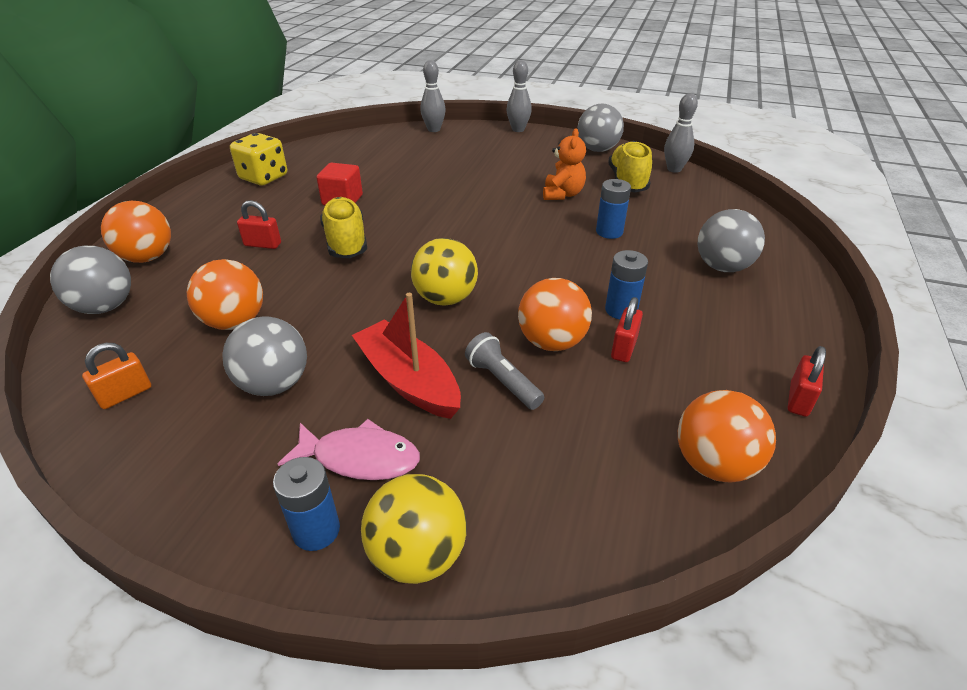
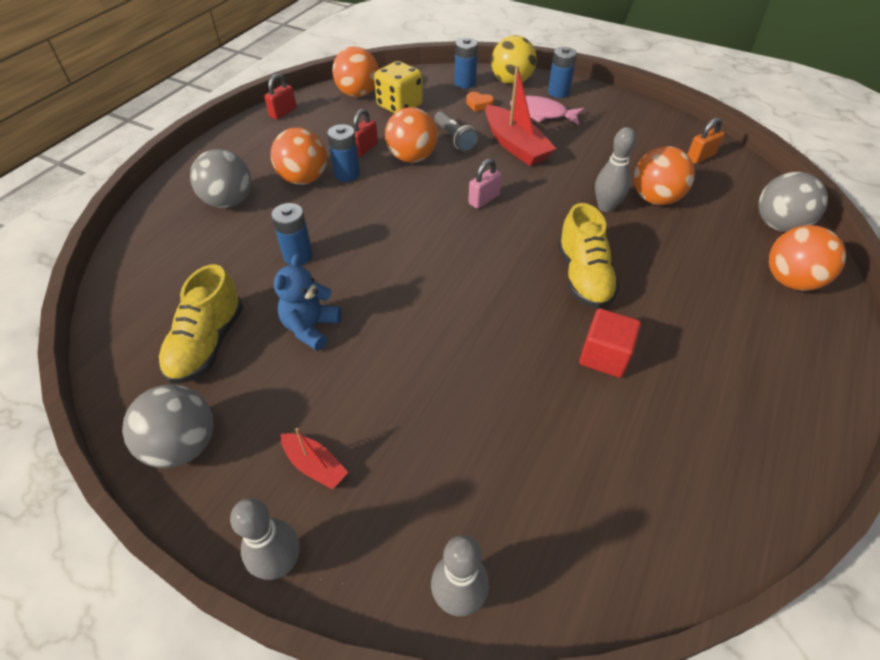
camera: 170 degrees left, 10 degrees up
grey ball [223,317,307,396] -> none
yellow dice [230,133,287,185] -> yellow dice moved to [374,61,423,113]
red padlock [237,200,281,249] -> none
yellow ball [411,238,478,306] -> pink padlock [468,158,502,209]
orange teddy bear [543,128,586,200] -> blue teddy bear [274,254,341,351]
grey bowling pin [664,93,698,173] -> grey bowling pin moved to [595,127,636,212]
none -> orange ball [271,127,327,185]
none -> red boat [281,428,349,490]
none -> blue battery [454,38,478,88]
none -> orange heart [466,92,494,112]

